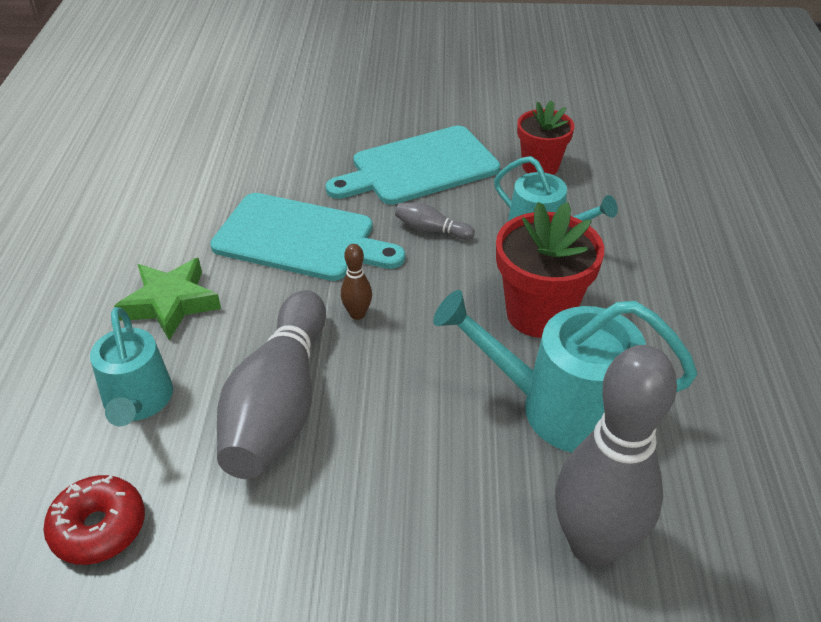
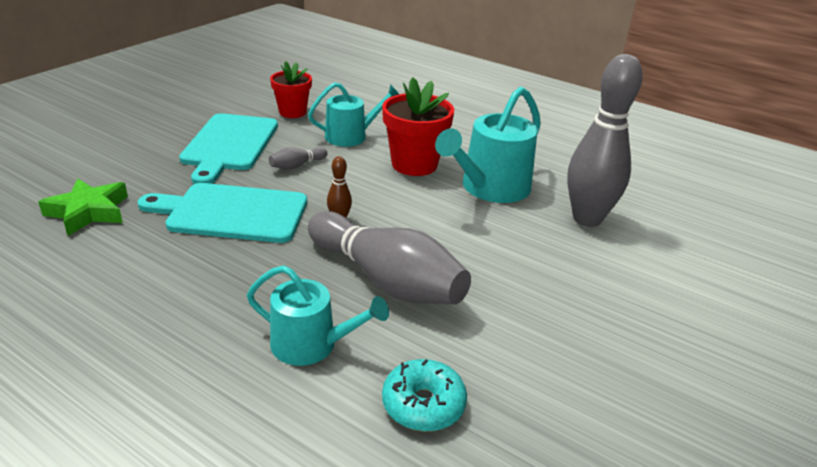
camera: 60 degrees left, 10 degrees down
red donut [43,475,145,565] -> turquoise donut [382,359,467,432]
green star [114,258,221,341] -> green star moved to [38,179,128,236]
turquoise cutting board [210,193,405,281] -> turquoise cutting board turned 135 degrees counterclockwise [138,183,307,243]

